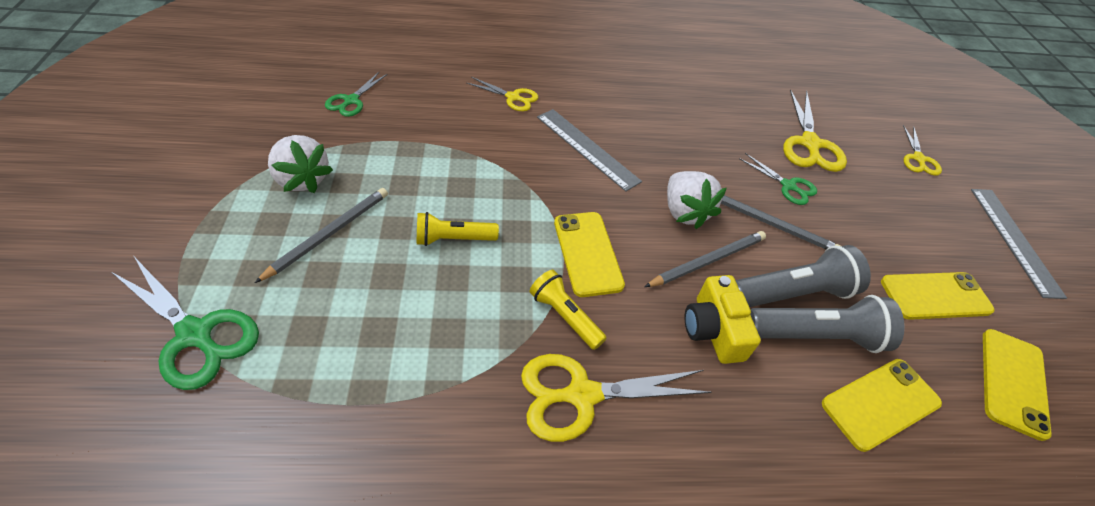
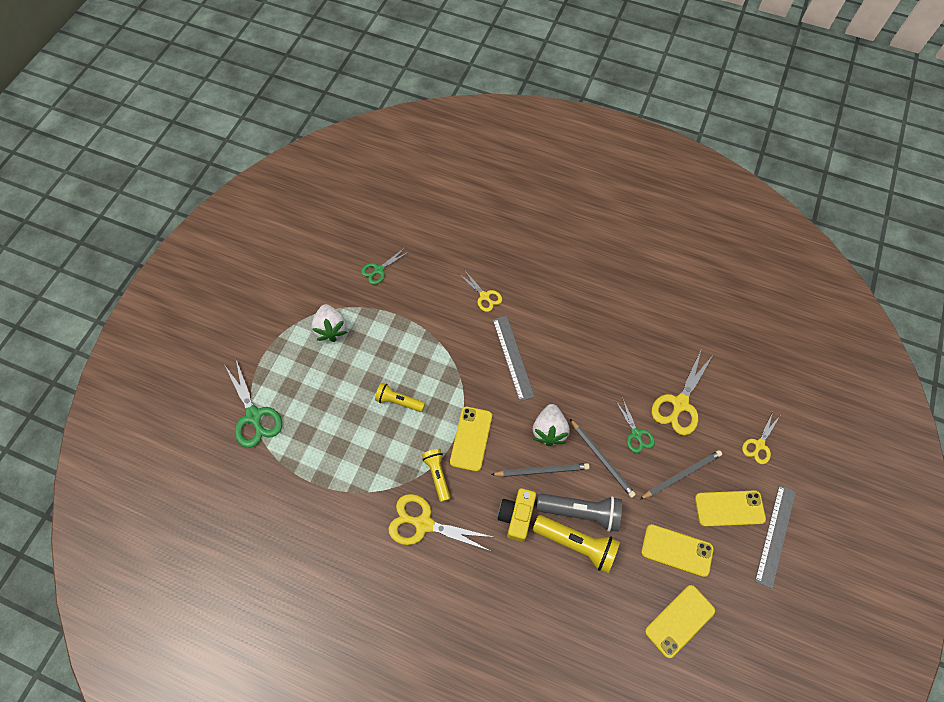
camera: 30 degrees right, 15 degrees up
grey pencil [255,188,388,283] -> grey pencil moved to [639,450,722,500]
grey flashlight [750,295,905,353] -> yellow flashlight [533,515,620,573]
yellow phone [822,359,942,452] -> yellow phone moved to [695,490,766,527]

